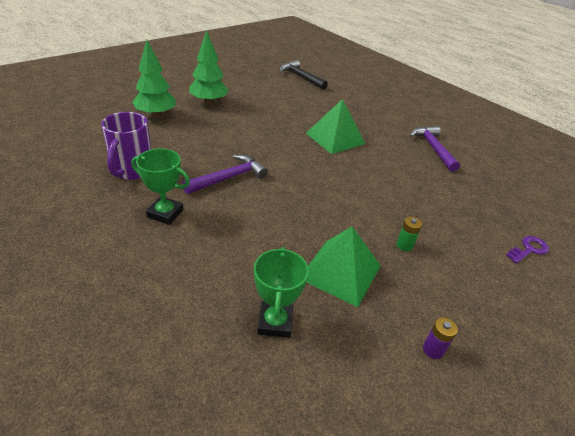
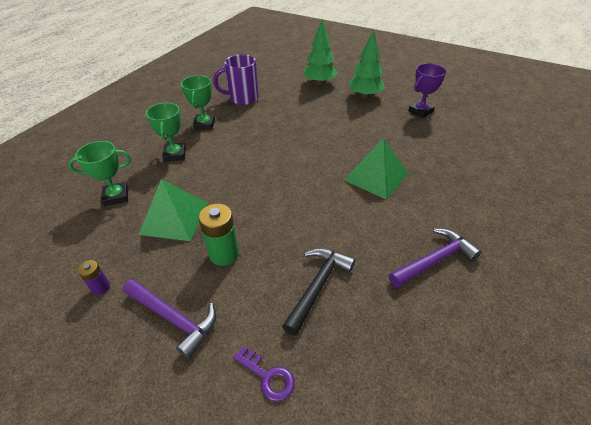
camera: 75 degrees right, 5 degrees up
purple hammer [182,155,268,194] -> purple hammer moved to [123,279,216,359]
black hammer [280,60,328,90] -> black hammer moved to [282,248,355,336]
green battery [397,217,422,251] -> green battery [199,204,239,266], size x1.80
none -> green trophy [146,103,186,162]
none -> purple trophy [408,63,446,118]

